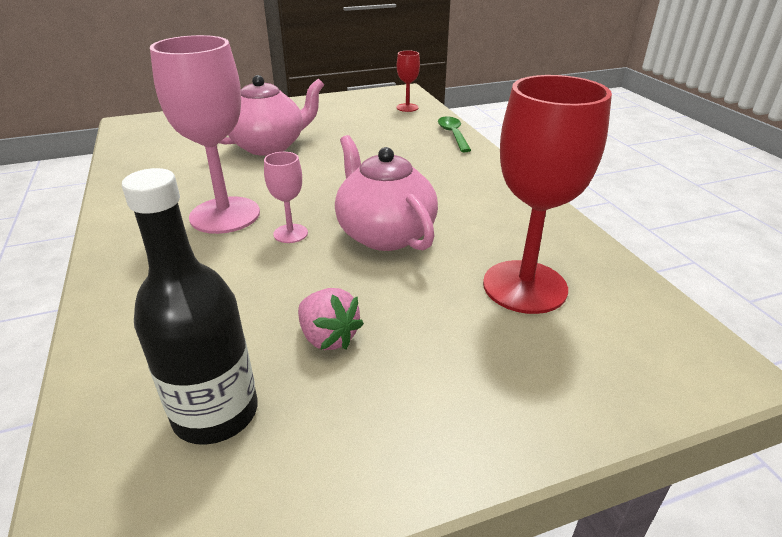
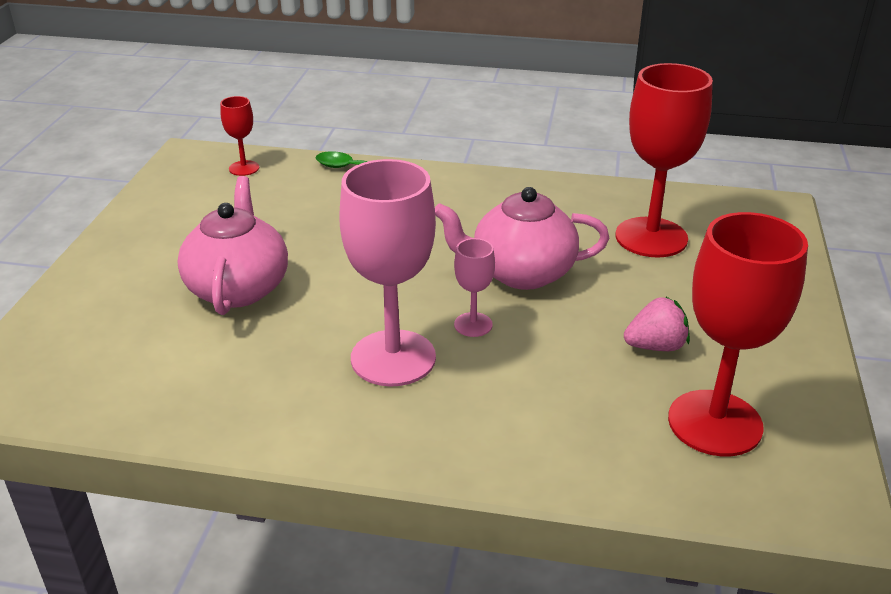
camera: 60 degrees left, 0 degrees up
black bottle [122,168,258,445] -> red goblet [668,212,808,456]

